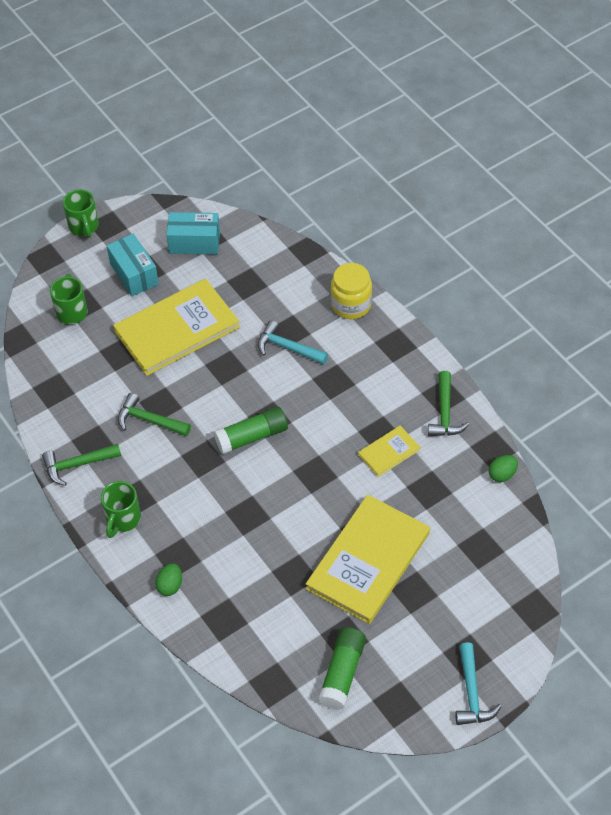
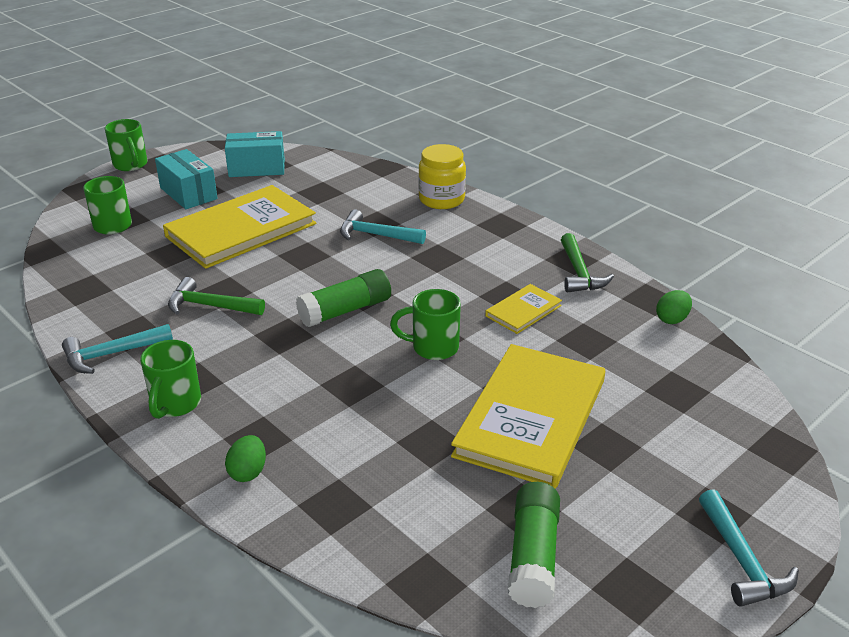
camera: 10 degrees left, 20 degrees down
green hammer [42,444,121,486] -> turquoise hammer [62,324,173,374]
none -> green mug [390,289,461,360]

